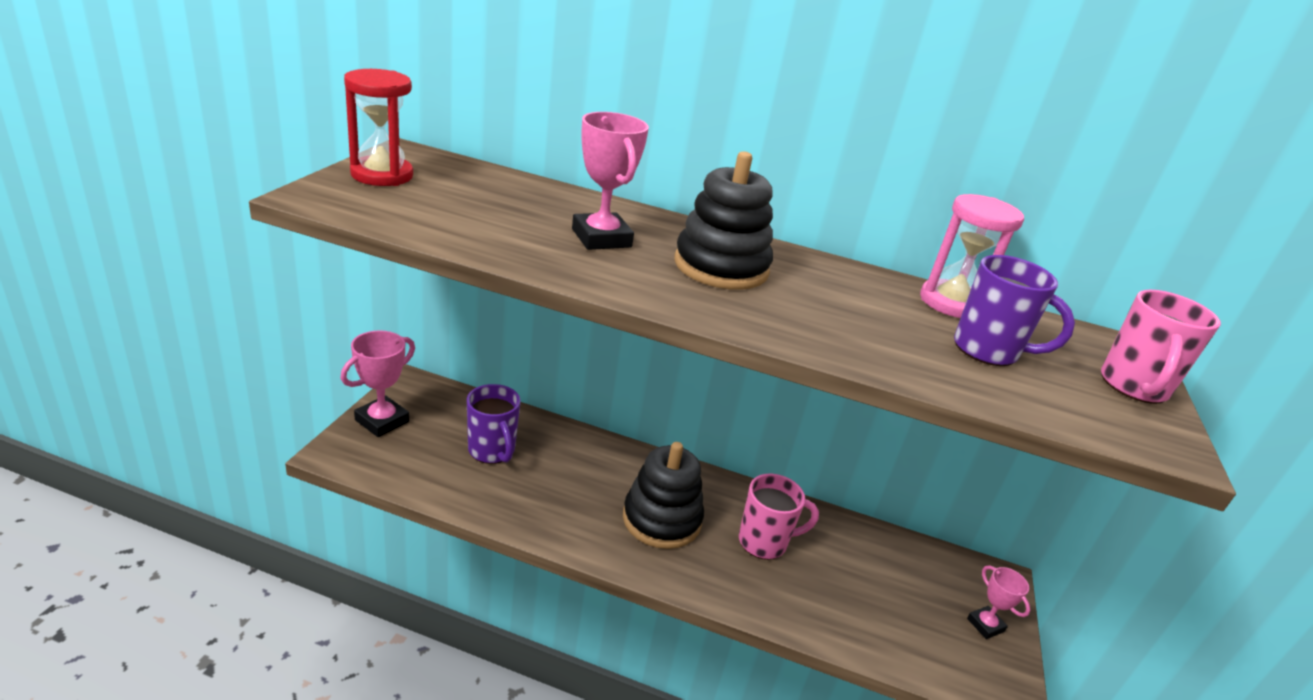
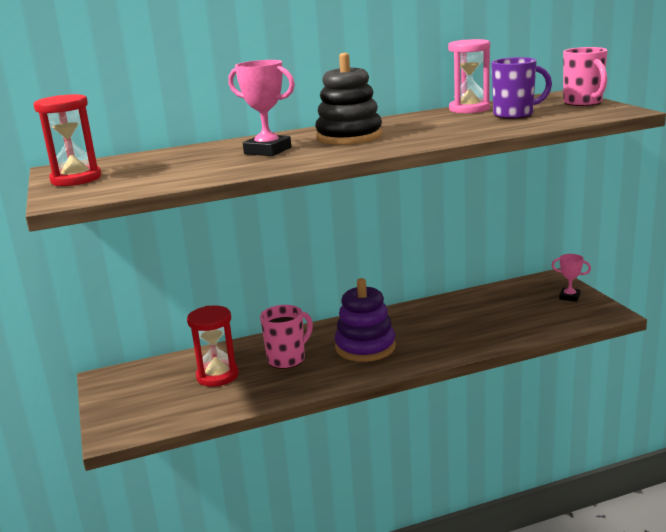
camera: 30 degrees left, 10 degrees down
pink trophy [341,330,415,437] -> none
purple mug [467,384,521,464] -> red hourglass [187,306,239,387]
black stacking toy [623,442,704,549] -> purple stacking toy [335,278,396,362]
pink mug [739,474,819,560] -> pink mug moved to [260,305,313,369]

